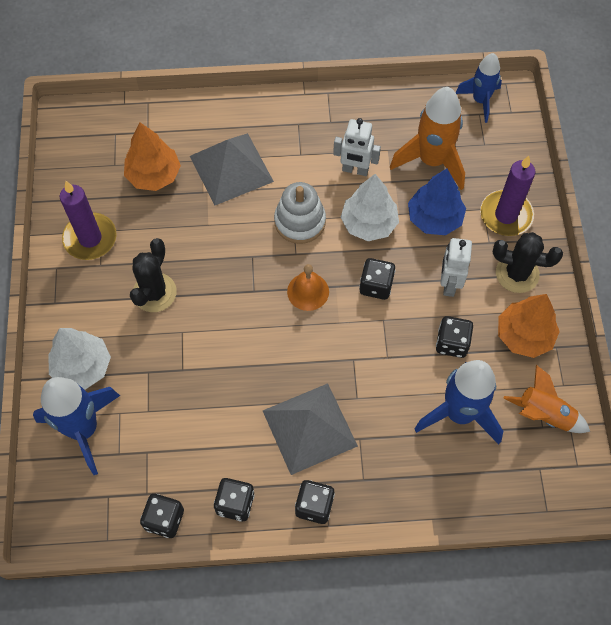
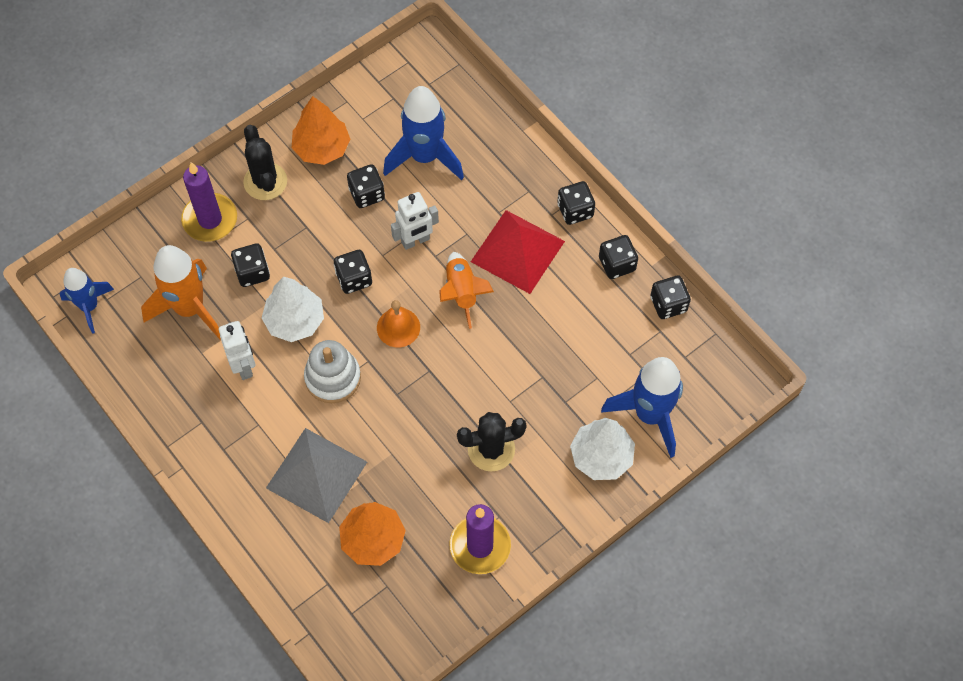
camera: 125 degrees left, 0 degrees up
grey pyramid [263,383,358,475] -> red pyramid [471,210,565,294]
blue tree [408,168,466,235] -> black dice [231,243,270,287]
white robot [440,238,472,297] -> white robot moved to [391,192,439,250]
orange rocket [503,365,590,433] -> orange rocket moved to [439,252,494,329]

